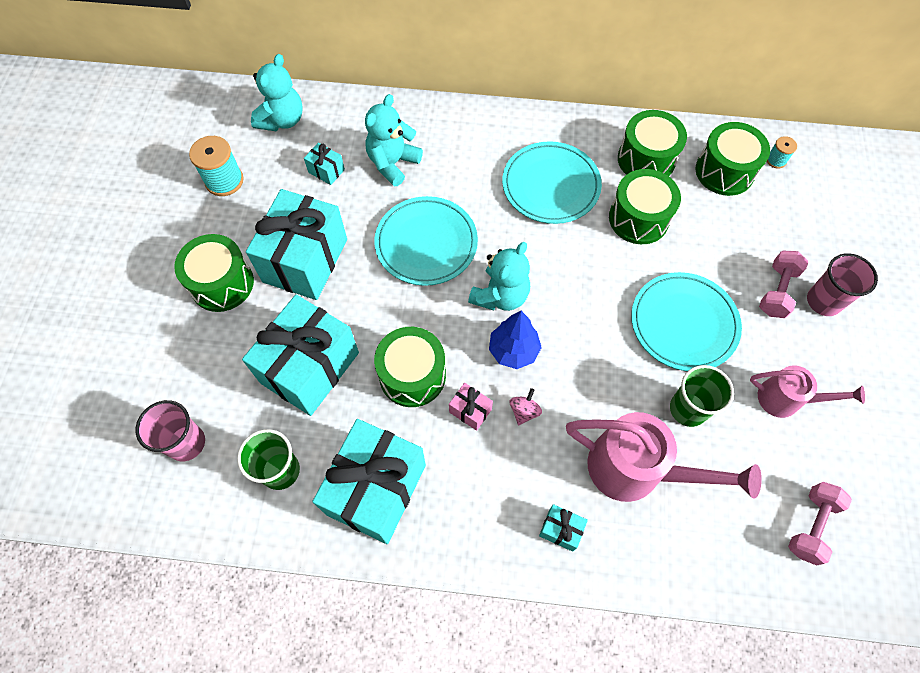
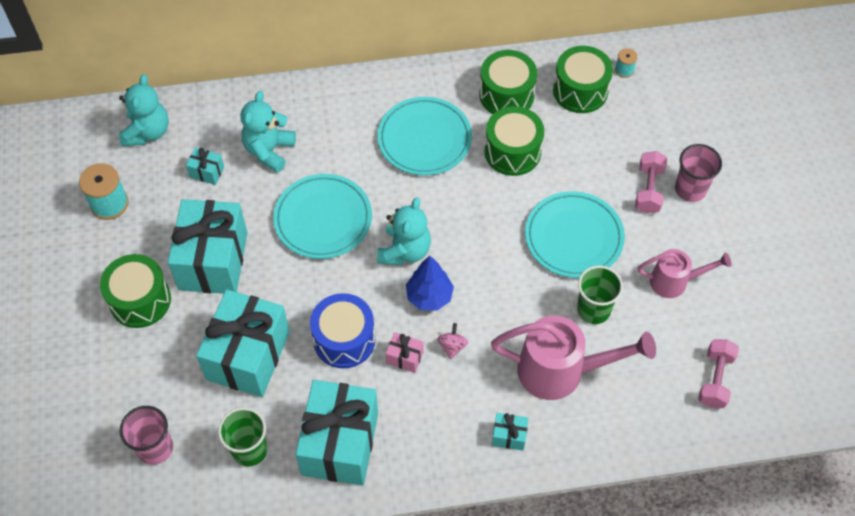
camera: 15 degrees left, 5 degrees down
green drum [374,327,446,407] -> blue drum [310,293,375,368]

